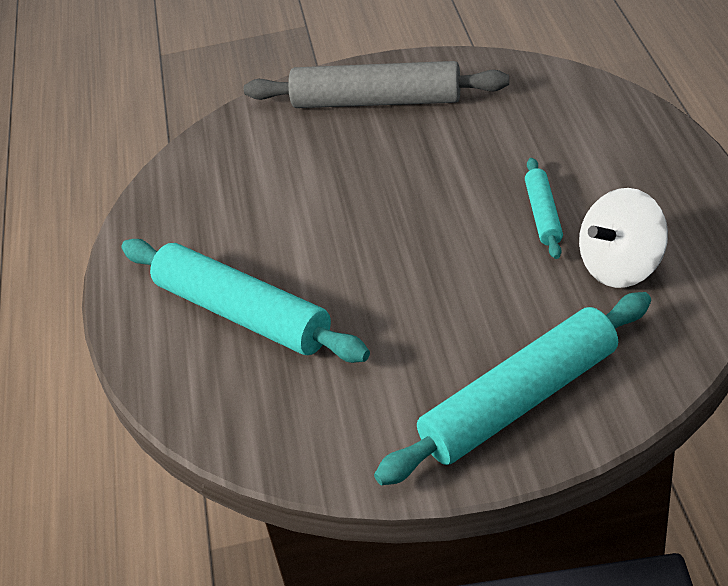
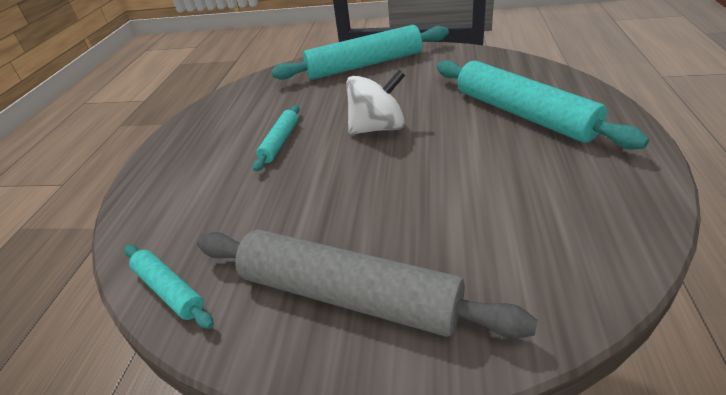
camera: 165 degrees left, 5 degrees down
white spinning top [579,188,668,288] -> white spinning top moved to [346,70,405,134]
none -> turquoise rolling pin [124,245,214,329]

